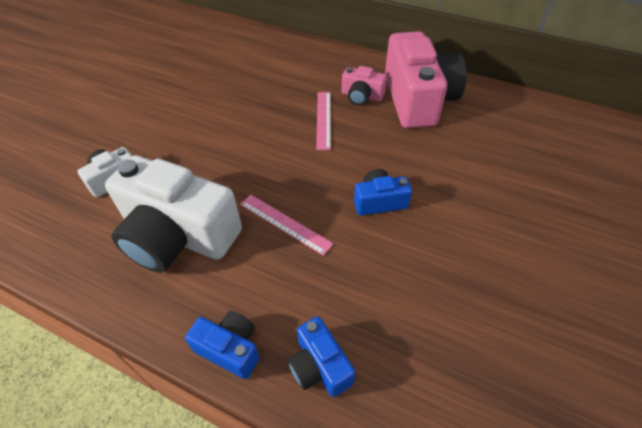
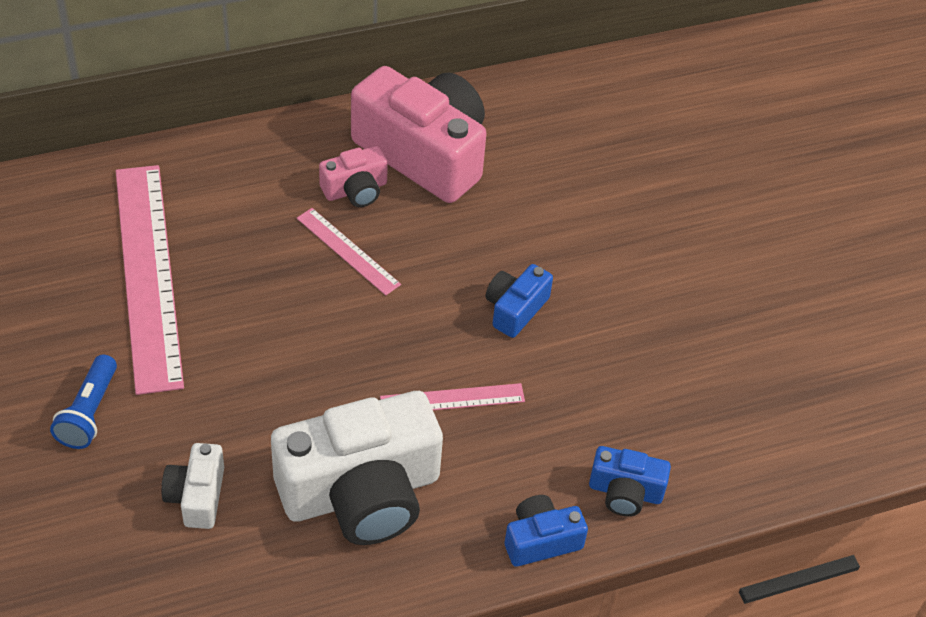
camera: 50 degrees left, 0 degrees up
none -> blue flashlight [50,354,117,449]
none -> pink ruler [116,165,184,395]

